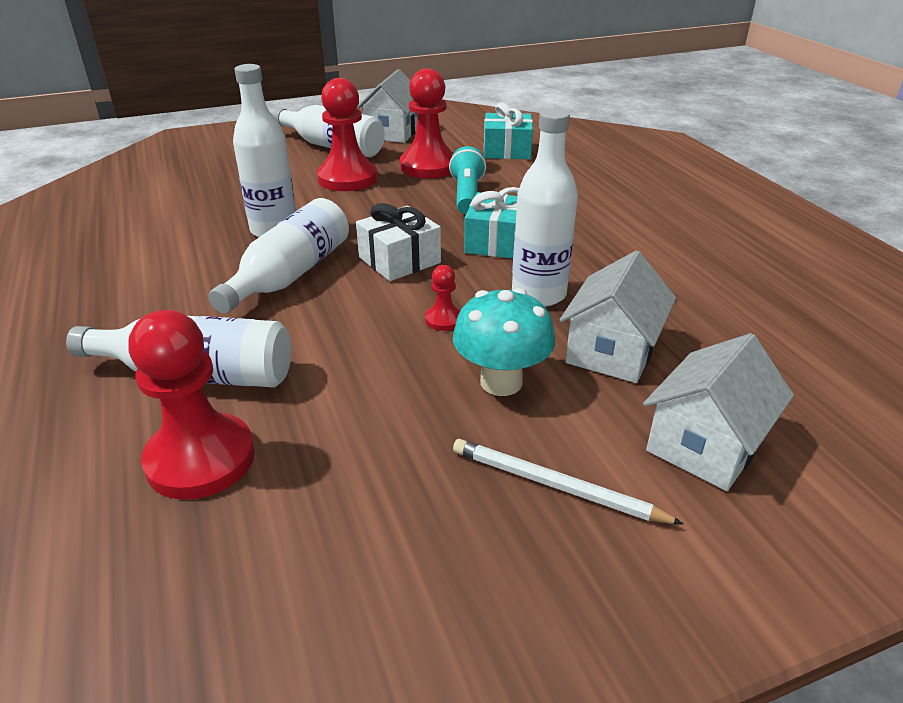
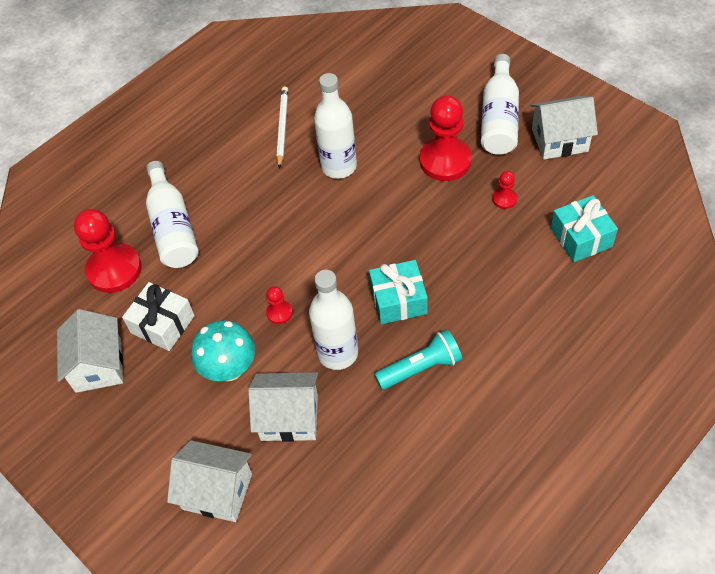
camera: 70 degrees right, 20 degrees up
white bottle [208,198,349,314] -> none
white gift [356,203,441,281] -> white gift moved to [122,282,195,351]
red pawn [400,68,453,179] -> red pawn [493,171,517,209], size x0.46
turquoise flashlight [449,146,486,215] -> turquoise flashlight moved to [374,329,462,390]
white pencil [453,439,684,524] -> white pencil moved to [276,86,288,168]
none -> white house [57,309,123,393]

